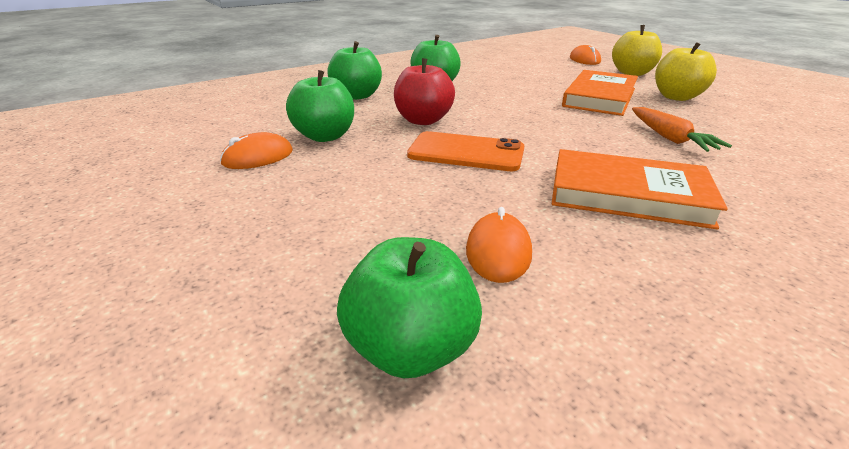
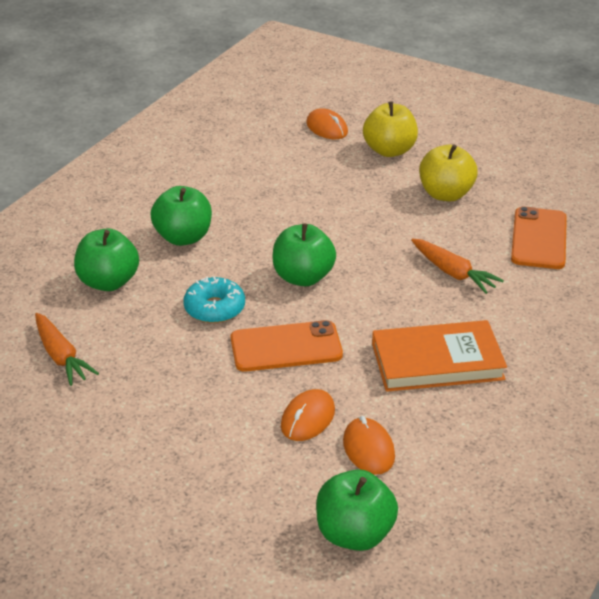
camera: 25 degrees left, 5 degrees up
orange mouse [220,132,293,169] -> orange mouse moved to [281,389,335,441]
green apple [286,70,354,142] -> green apple moved to [273,223,336,286]
red apple [394,58,455,125] -> turquoise donut [183,276,245,323]
orange book [562,70,638,116] -> none
none -> orange carrot [35,313,99,386]
none -> orange phone [511,206,567,269]

